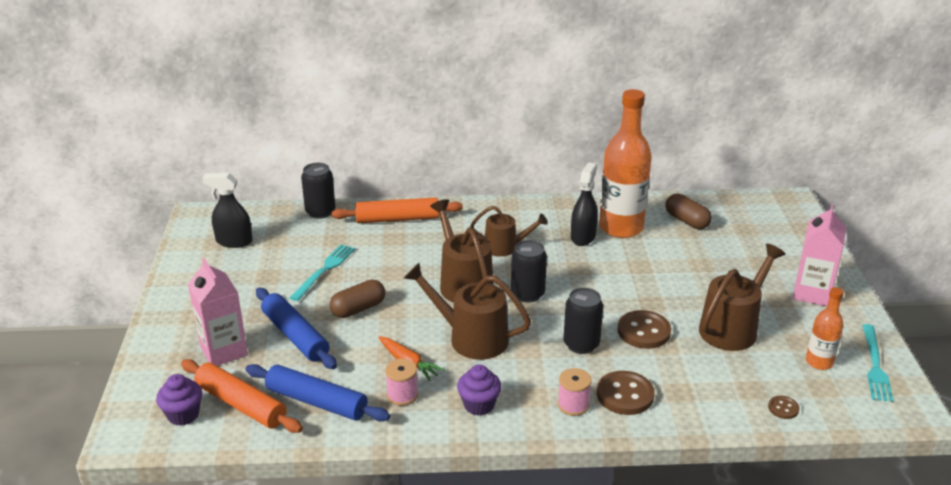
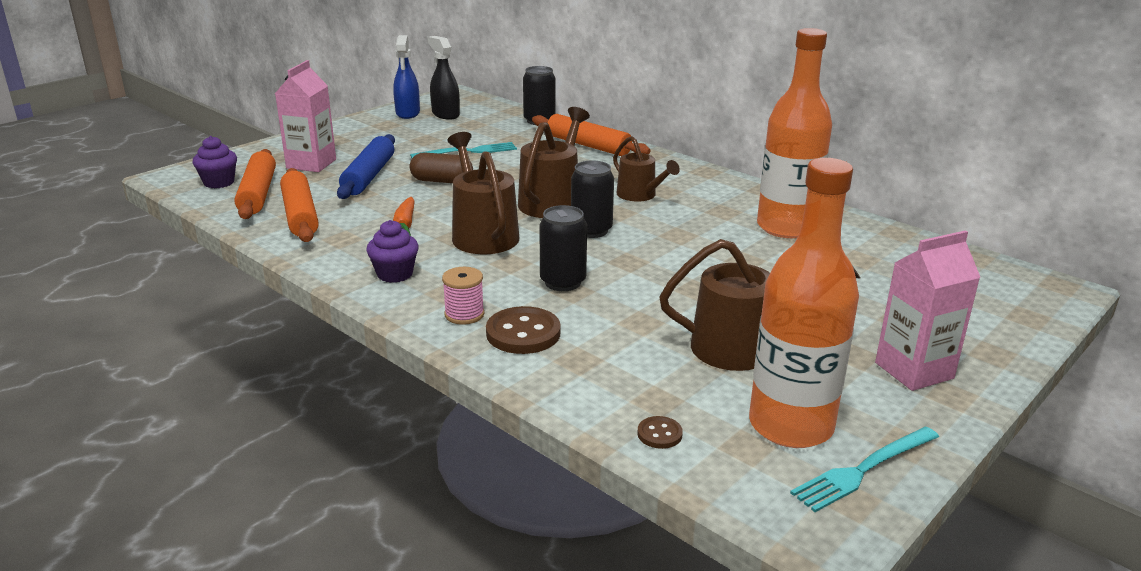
camera: 45 degrees right, 5 degrees down
blue rolling pin [245,364,390,422] -> orange rolling pin [280,168,319,242]
pink spool [385,359,418,406] -> none
black spray bottle [571,162,598,246] -> none
brown button [618,310,671,349] -> none
brown capsule [666,193,712,229] -> none
orange bottle [806,287,844,370] -> orange bottle [749,158,859,448], size x1.98
none -> blue spray bottle [393,35,420,119]

